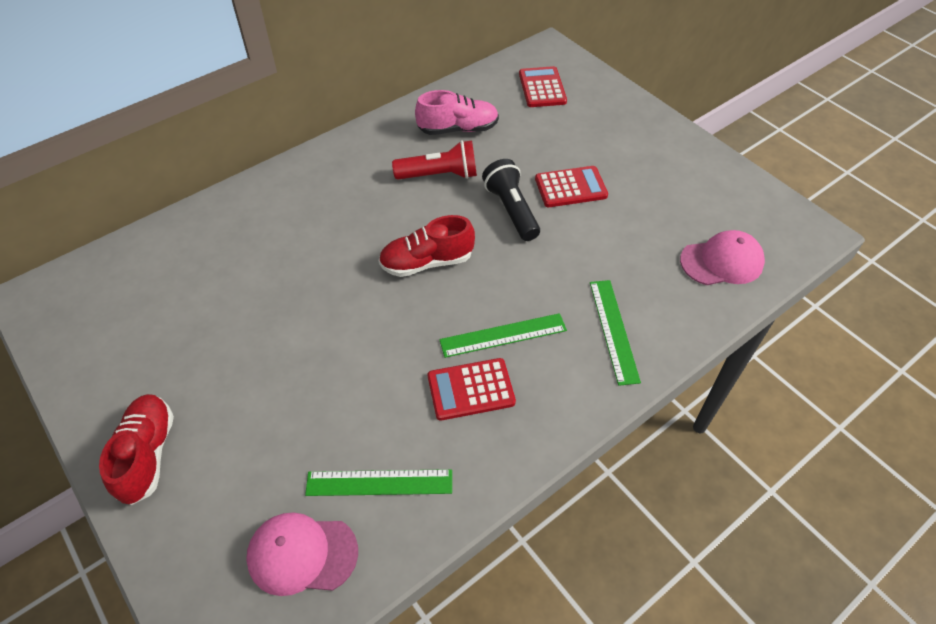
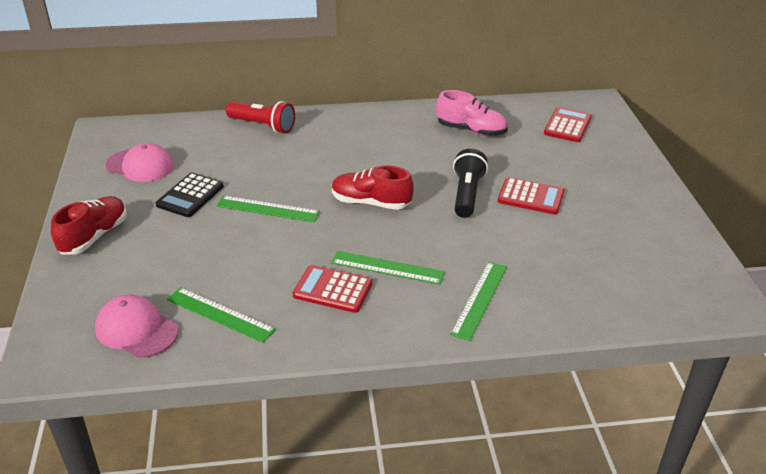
camera: 30 degrees right, 15 degrees down
red flashlight [392,140,477,180] -> red flashlight moved to [226,101,295,133]
pink cap [680,230,765,285] -> pink cap moved to [106,143,174,182]
none -> black calculator [156,173,224,217]
none -> green ruler [216,196,320,222]

